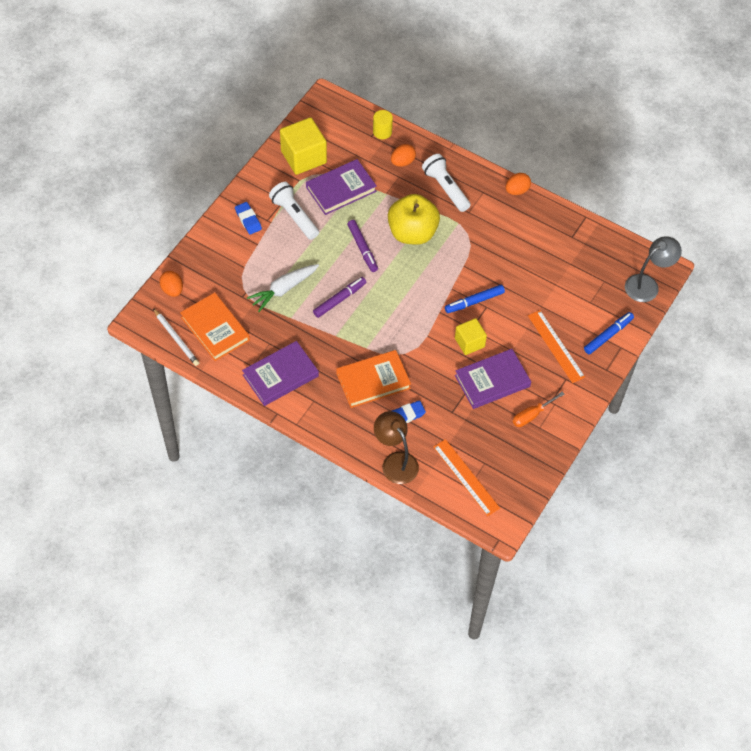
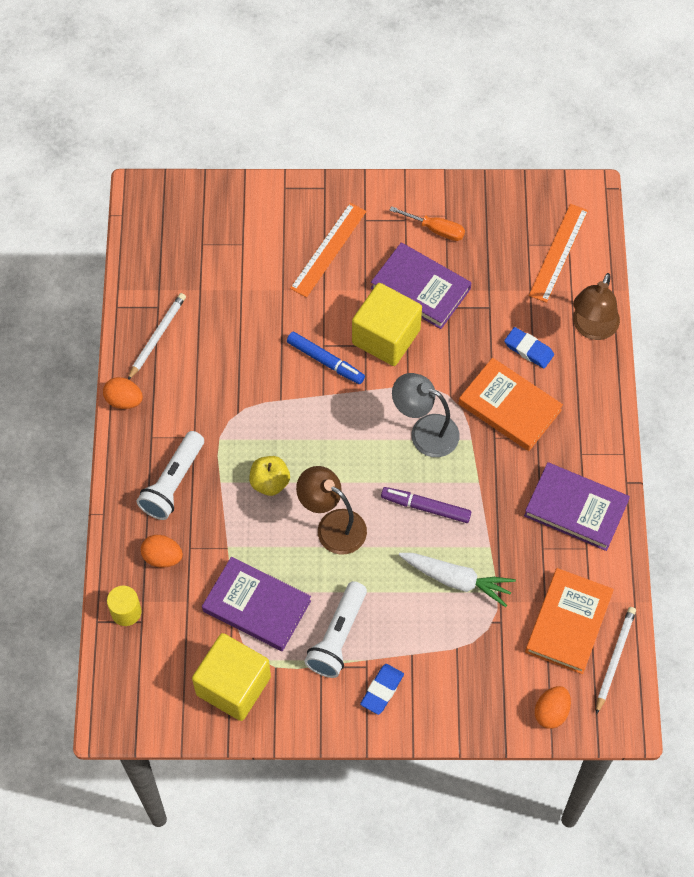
camera: 120 degrees left, 5 degrees up
purple marker [347,220,378,272] -> brown lamp [296,466,367,555]
yellow apple [388,194,440,245] -> yellow apple [249,456,290,496], size x0.54
yellow cube [455,318,487,355] -> yellow cube [352,283,422,366], size x1.64
blue marker [584,312,634,354] -> none
grey lamp [625,237,682,302] -> grey lamp moved to [392,373,460,457]
none -> white pencil [128,293,186,380]

